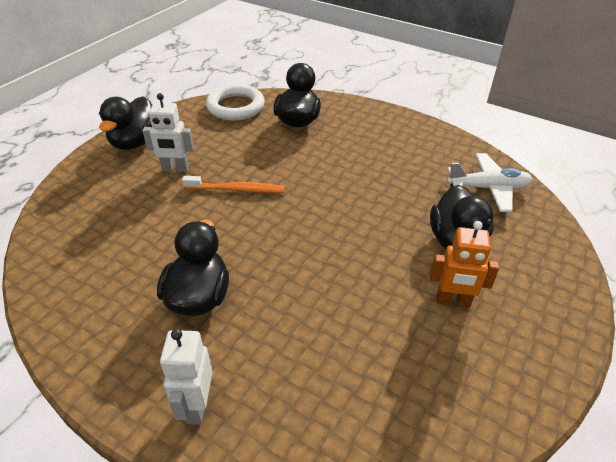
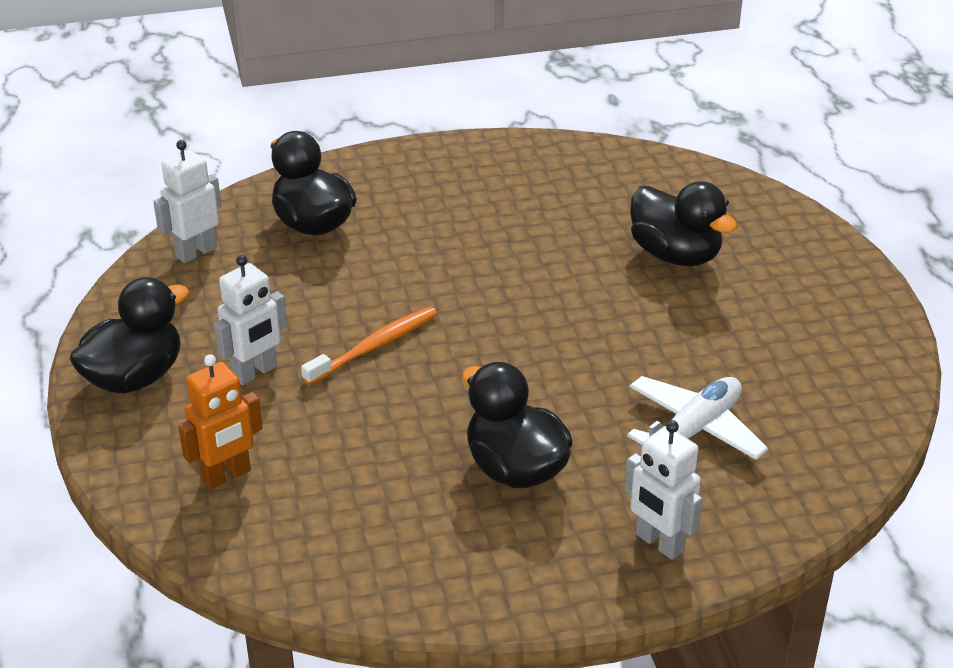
camera: 45 degrees left, 5 degrees down
black duck [99,97,152,150] -> black duck turned 105 degrees counterclockwise [69,277,189,393]
white ring [206,84,265,121] -> white robot [153,140,221,263]
orange robot [430,221,499,308] -> orange robot moved to [178,354,262,489]
white plane [447,153,533,212] -> white plane moved to [627,376,768,460]

